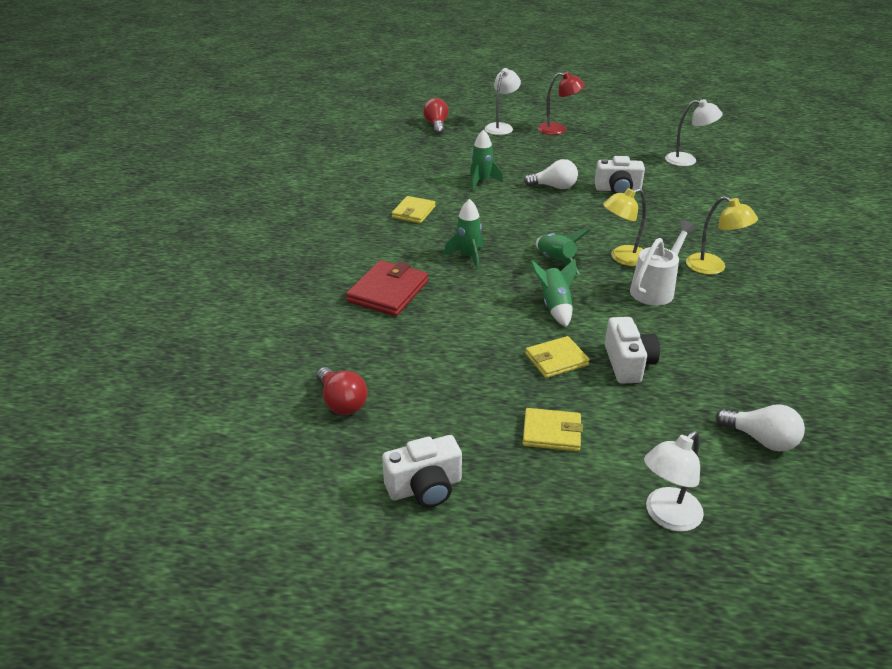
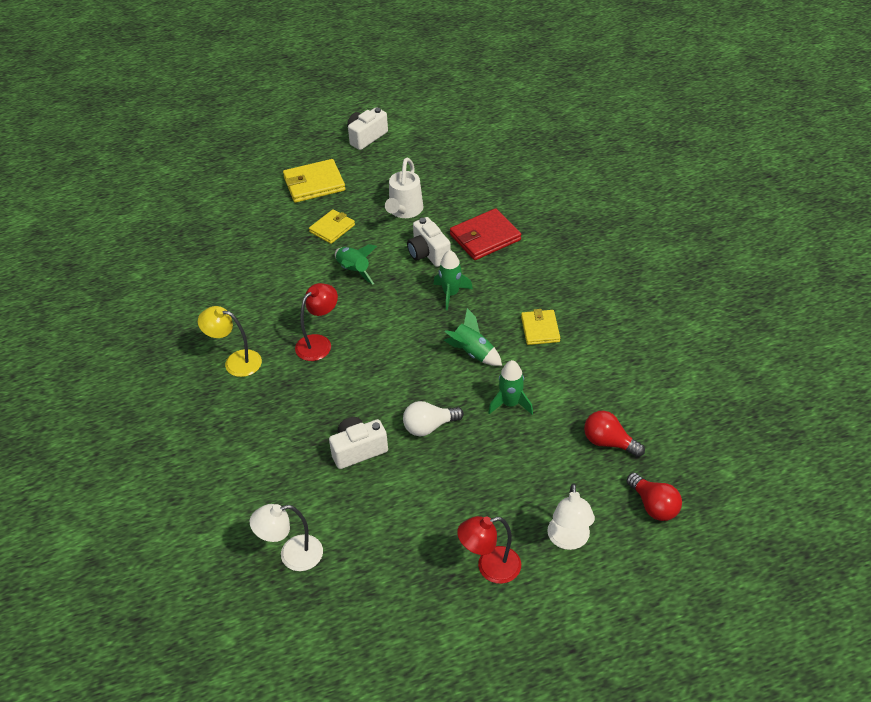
camera: 155 degrees right, 10 degrees up
red light bulb [317,367,368,415] -> red light bulb moved to [584,411,645,457]
red wallet [346,260,428,316] -> red wallet turned 60 degrees clockwise [450,208,521,260]
yellow wallet [523,408,583,452] -> yellow wallet [283,159,345,203], size x1.53
green rocket [536,230,589,274] -> green rocket moved to [444,308,502,366]
yellow lamp [603,188,646,266] -> red lamp [295,283,338,361]
white camera [605,317,660,384] -> white camera moved to [407,217,451,267]
white watering can [630,220,697,306] -> white watering can moved to [385,158,423,218]
white lamp [644,431,704,532] -> none
white light bulb [715,404,805,451] -> none

